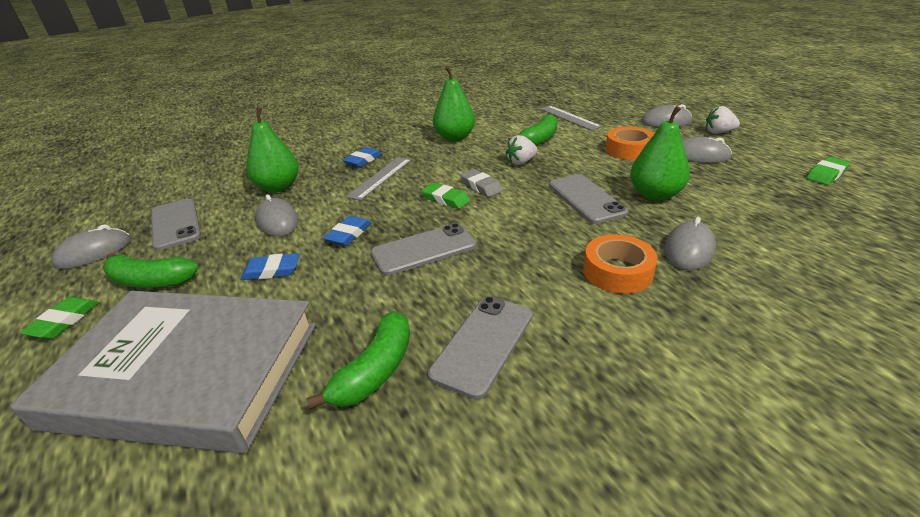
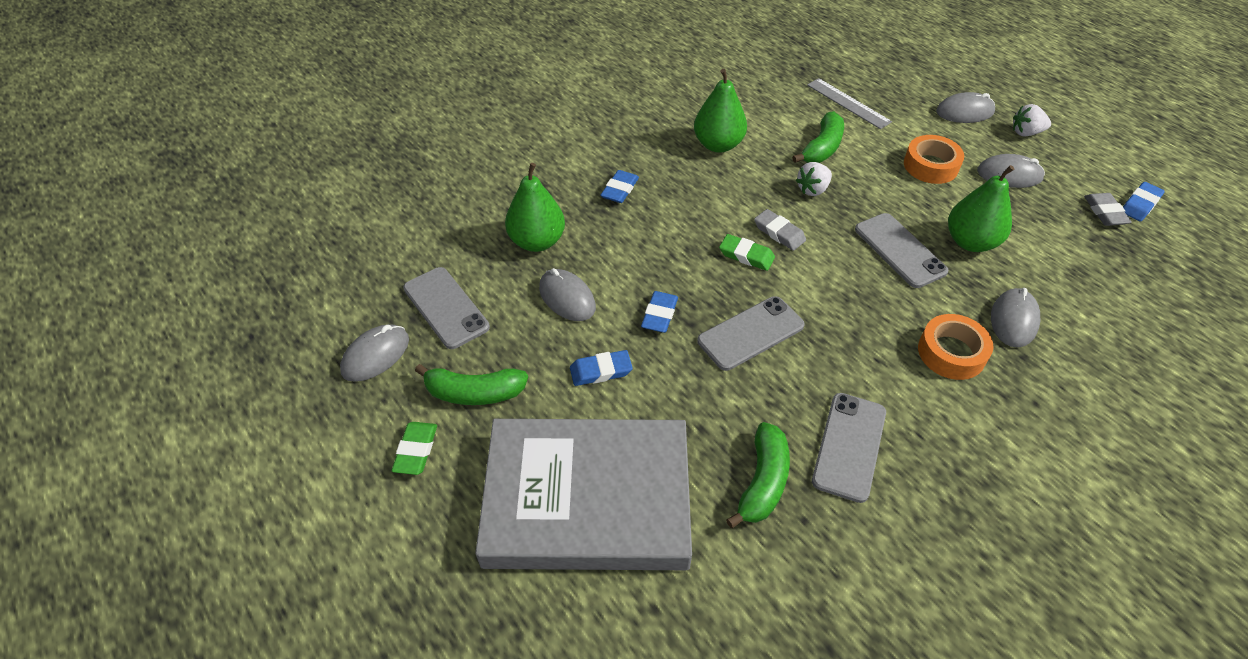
camera: 10 degrees left, 15 degrees up
grey ruler [346,157,411,201] -> none
green eraser [806,157,850,185] -> blue eraser [1123,182,1165,222]
none -> grey eraser [1084,193,1132,226]

